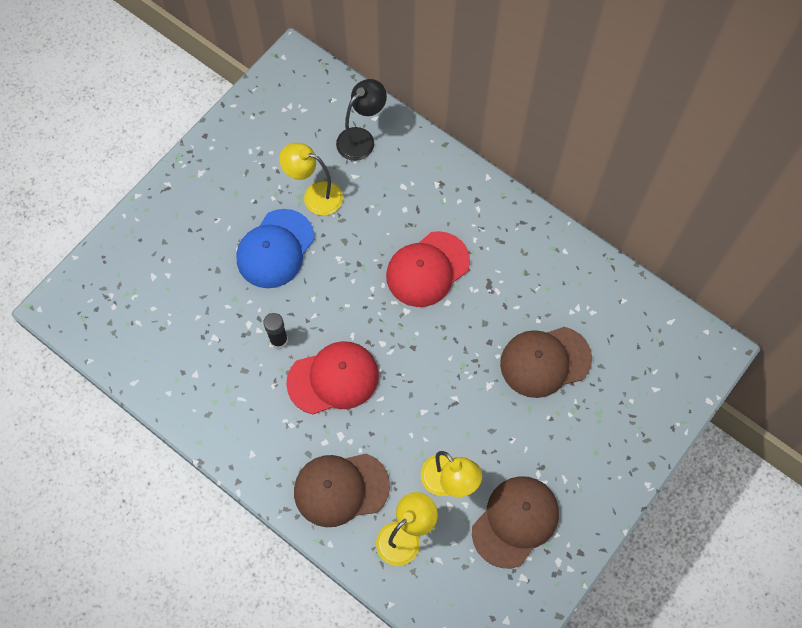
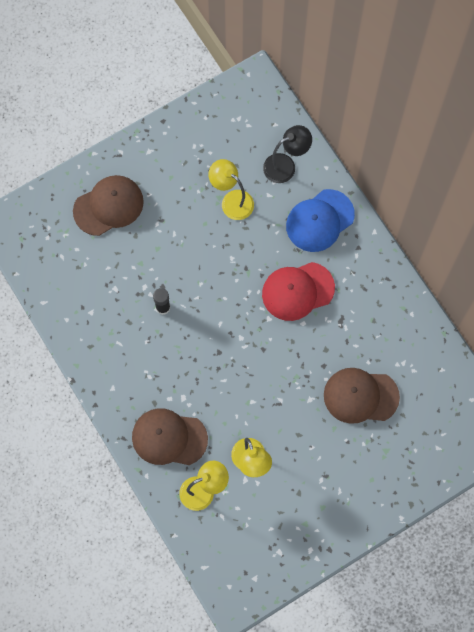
camera: 20 degrees right, 5 degrees up
blue cap [236,209,314,288] -> blue cap moved to [286,189,355,252]
red cap [286,341,379,414] -> none
brown cap [472,476,559,568] -> brown cap moved to [73,175,144,236]

